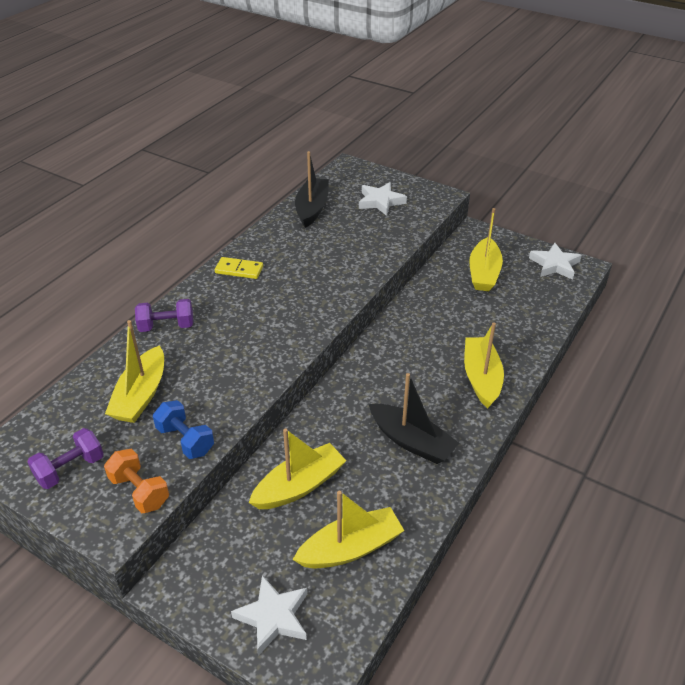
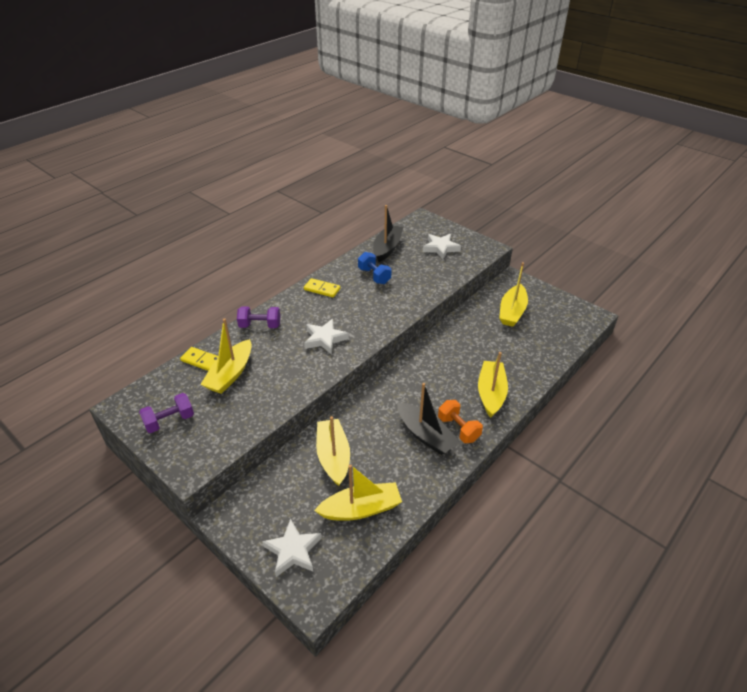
camera: 10 degrees right, 0 degrees up
orange dumbbell [104,449,169,513] -> orange dumbbell moved to [438,400,483,443]
blue dumbbell [153,400,214,459] -> blue dumbbell moved to [358,252,391,284]
yellow boat [249,428,346,509] -> yellow boat turned 75 degrees counterclockwise [316,416,350,486]
white star [529,243,582,280] -> white star moved to [304,319,349,355]
none -> yellow domino [180,347,218,371]

